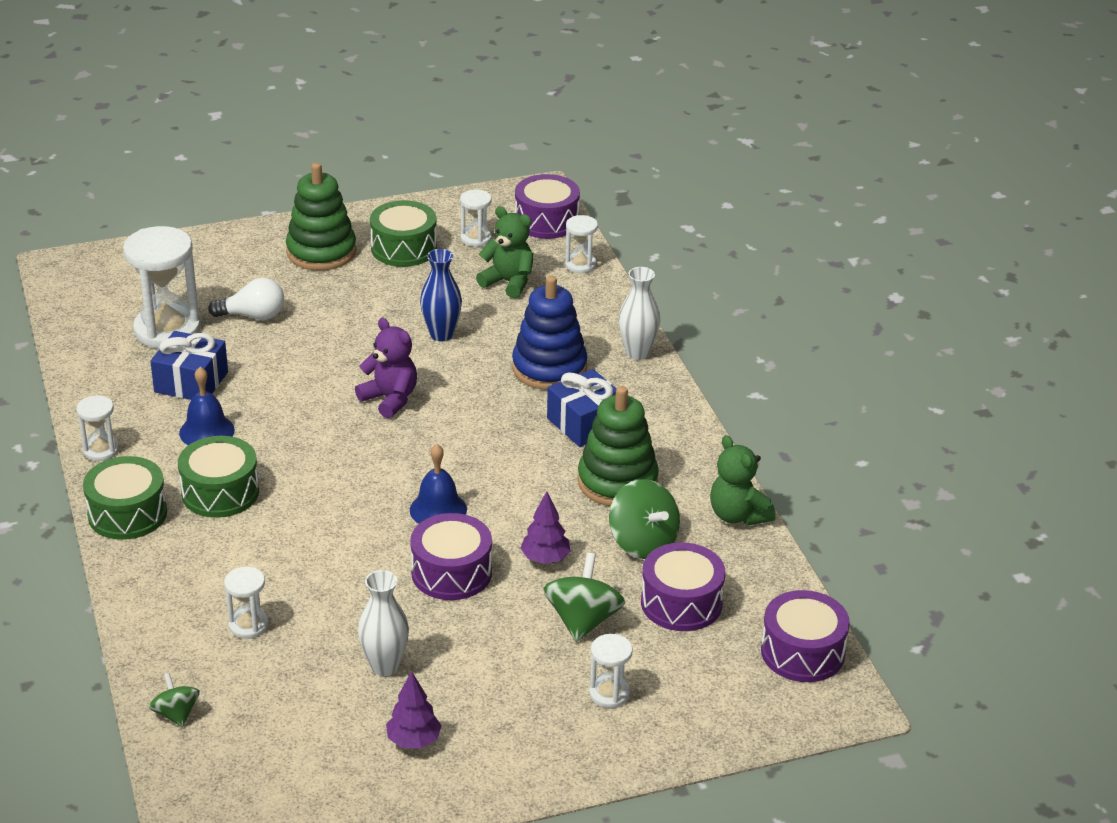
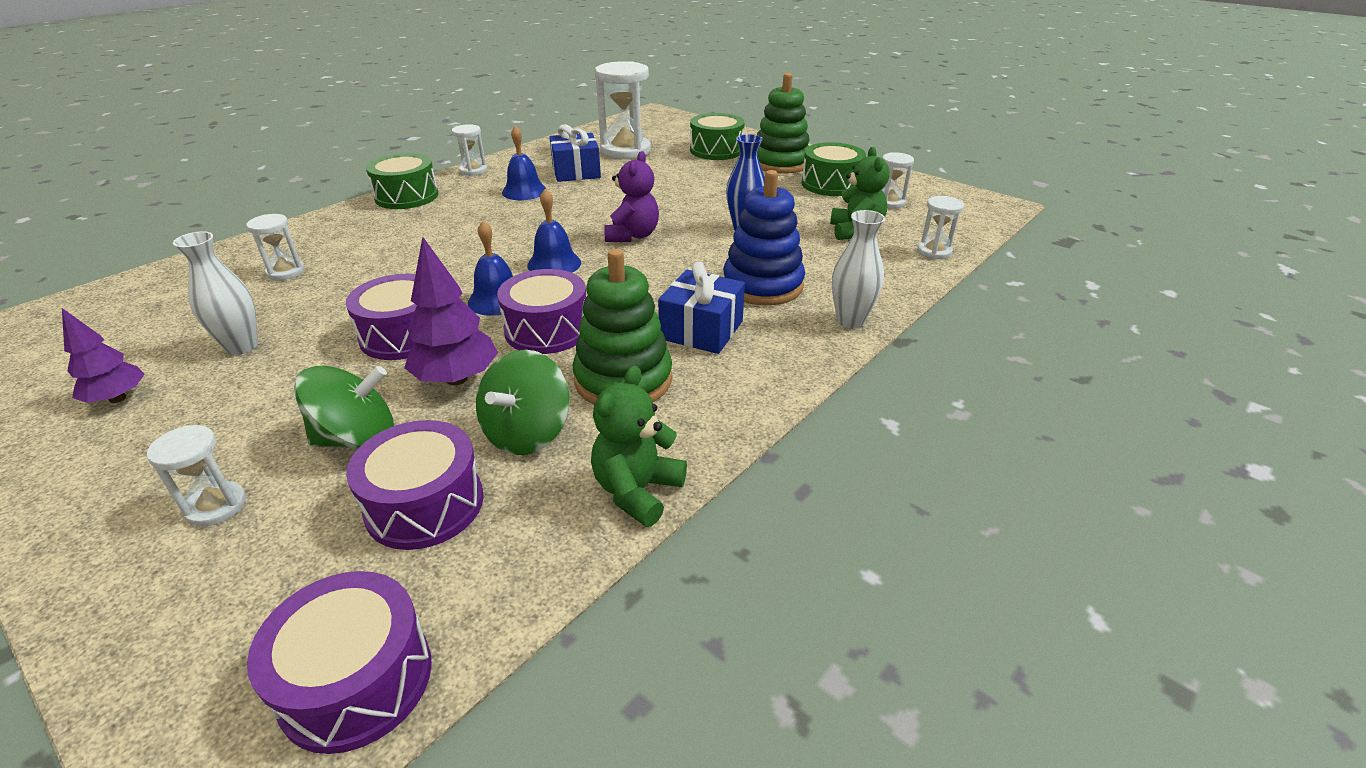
camera: 60 degrees right, 0 degrees up
green spinning top [149,673,200,727] -> none
green drum [178,436,259,518] -> green drum moved to [690,113,745,160]
white light bulb [208,278,284,320] -> none
purple drum [515,174,580,239] -> purple drum moved to [497,269,586,354]
purple tree [520,491,570,564] -> purple tree [404,237,498,385], size x1.52
none -> blue bell [527,189,581,273]

